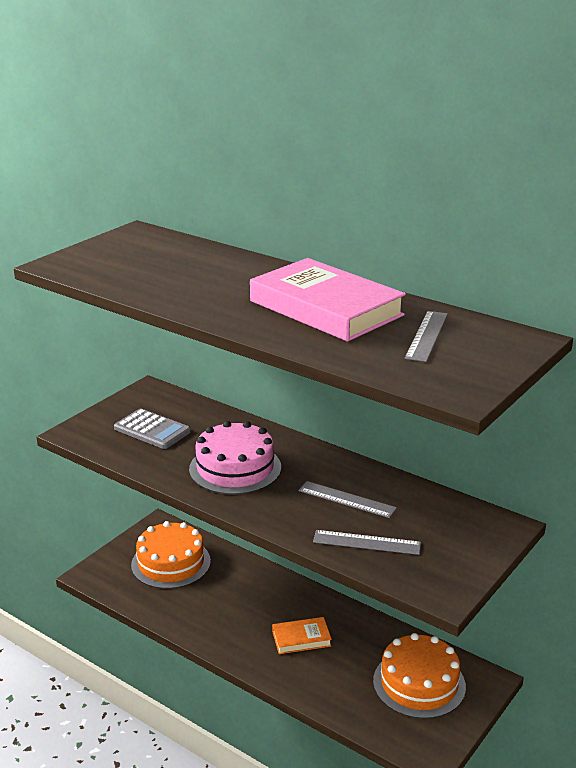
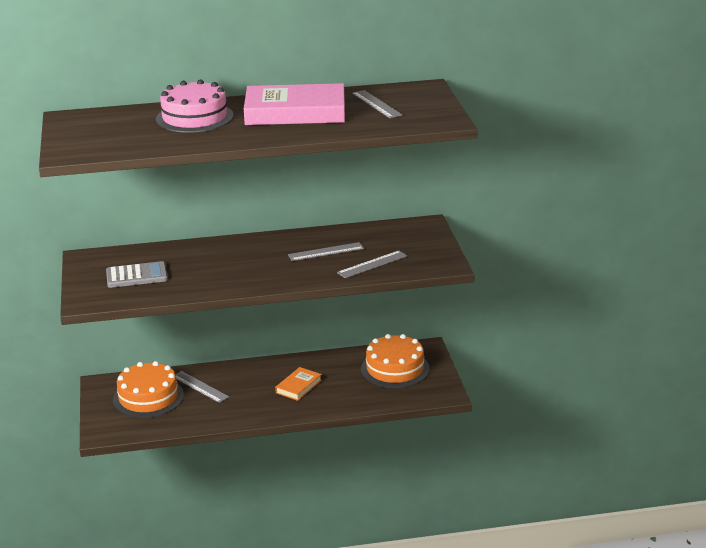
camera: 45 degrees left, 0 degrees up
pink cake [189,421,281,495] -> pink cake moved to [156,79,234,133]
none -> grey ruler [176,371,229,403]

